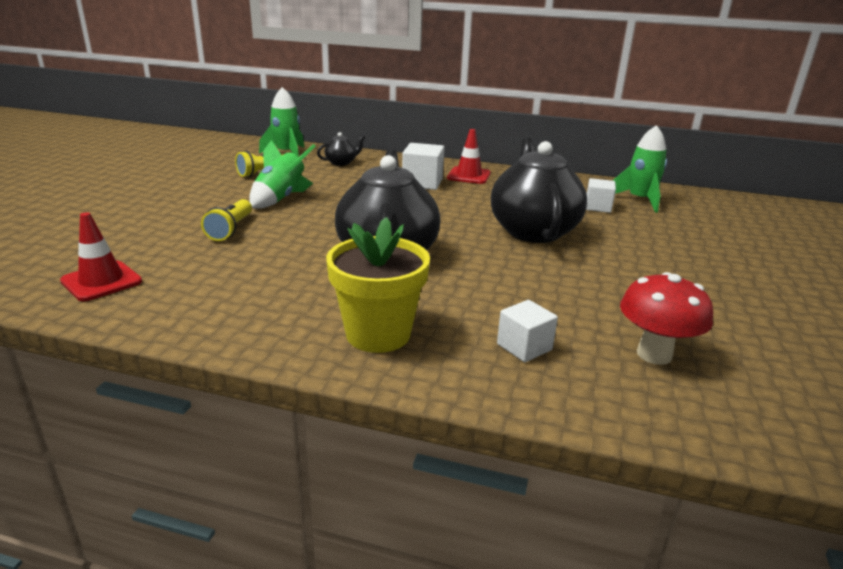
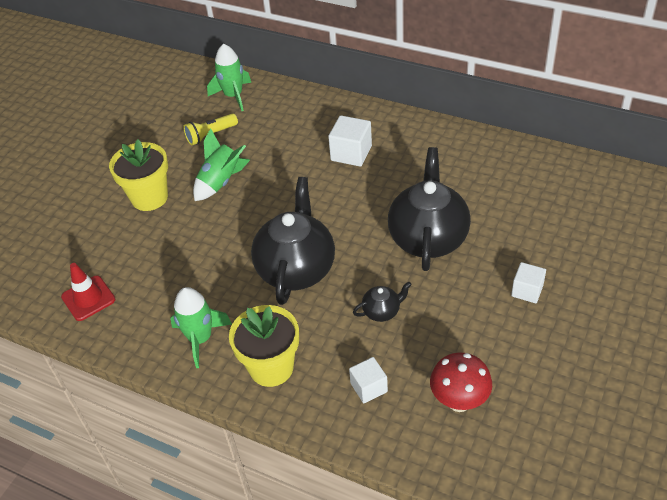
camera: 15 degrees right, 20 degrees up
yellow flashlight [201,199,252,241] -> none
black teapot [317,132,365,166] -> black teapot moved to [353,281,412,322]
red traffic cone [447,129,491,184] -> none
white cube [586,178,616,213] -> white cube moved to [511,262,546,303]
green rocket [612,125,667,213] -> green rocket moved to [170,287,232,368]
none -> yellow flower pot [109,139,168,211]

